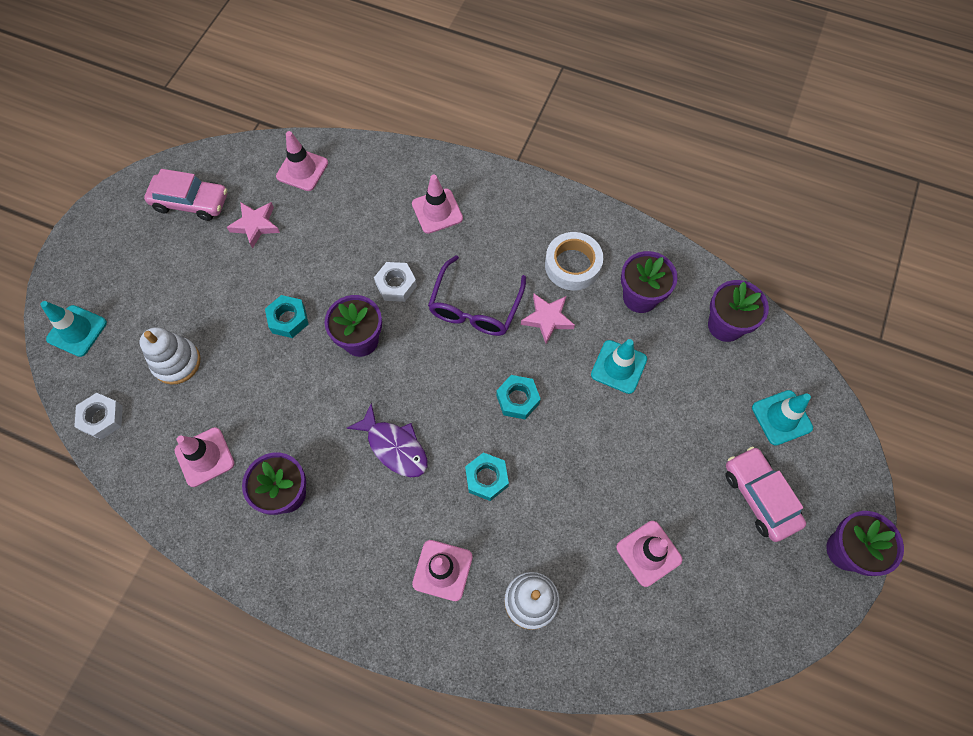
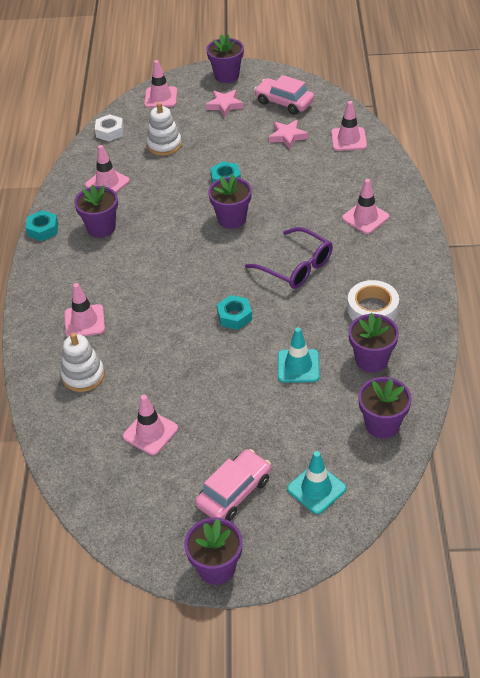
camera: 70 degrees right, 20 degrees down
turquoise traffic cone [40,301,107,357] -> pink traffic cone [144,60,177,108]
pink car [144,169,227,221] -> pink car turned 135 degrees clockwise [254,75,314,115]
purple fish [347,403,428,477] -> none
white nut [374,262,417,302] -> none
purple glasses [428,255,526,336] -> purple glasses turned 135 degrees counterclockwise [245,227,333,289]
turquoise nut [465,452,509,501] -> turquoise nut moved to [26,210,58,241]
pink star [521,294,575,344] -> pink star moved to [205,90,244,117]
none -> purple flower pot [206,34,244,83]

